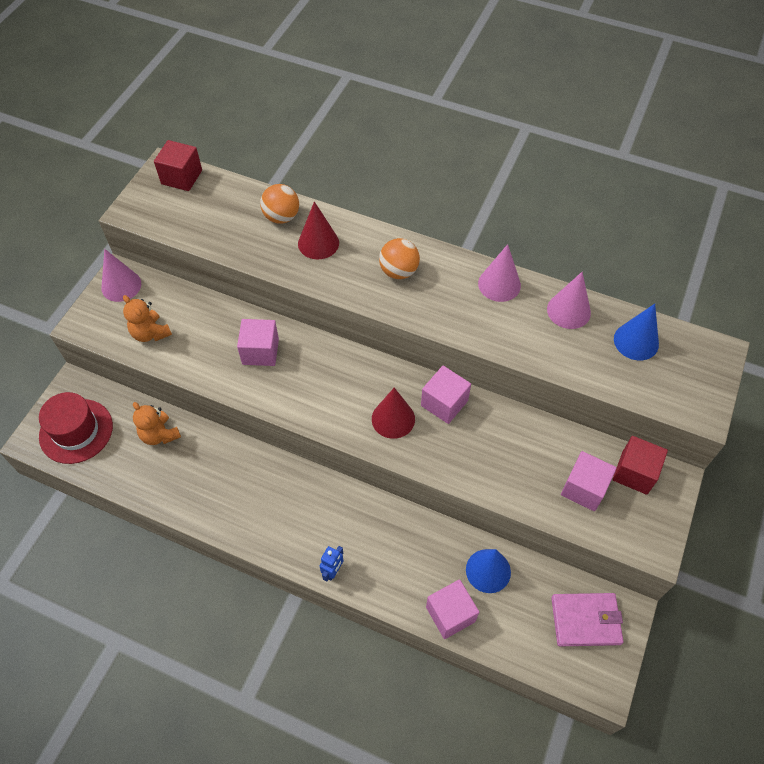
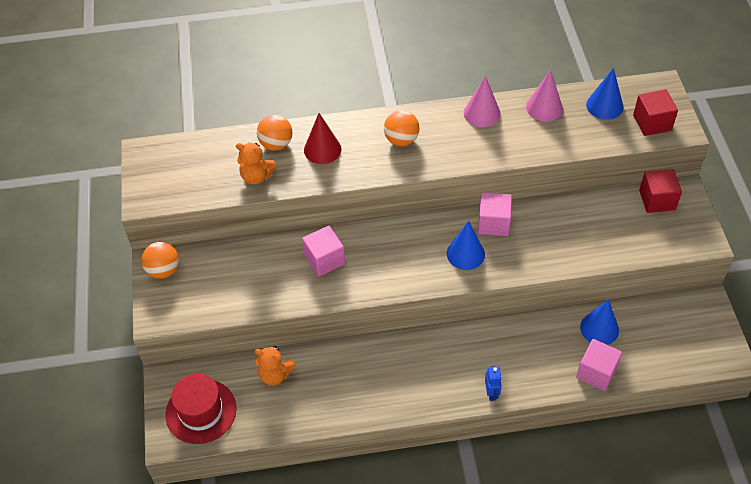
camera: 30 degrees left, 5 degrees down
pink cone [101,249,141,302] -> orange ball [141,242,179,279]
orange teddy bear [123,295,172,342] -> orange teddy bear moved to [236,143,277,184]
red cube [154,140,202,191] -> red cube moved to [633,89,678,136]
red cone [372,388,415,439] -> blue cone [447,221,485,270]
pink wallet [551,593,624,646] -> none
pink cube [561,451,617,511] -> none

